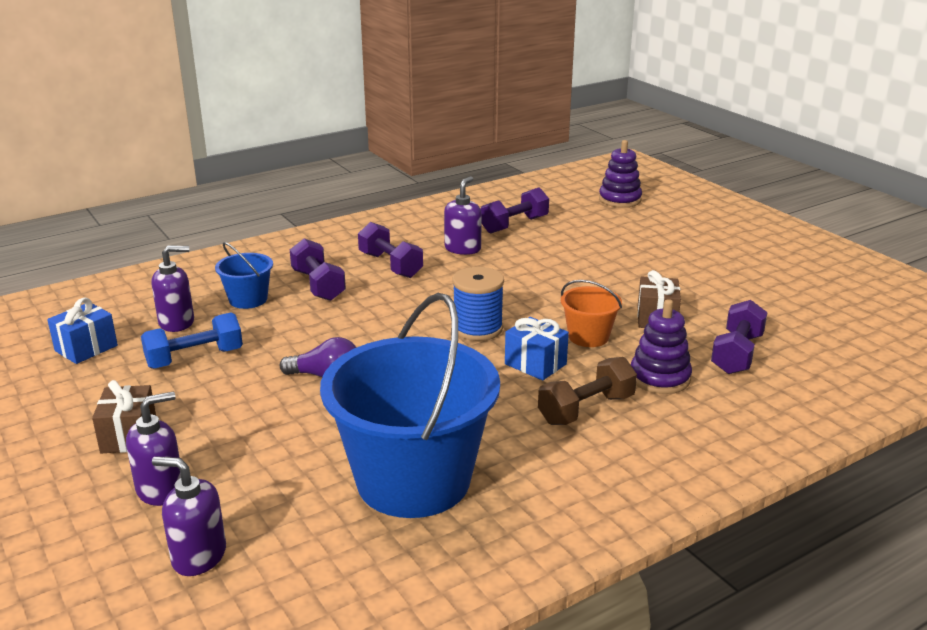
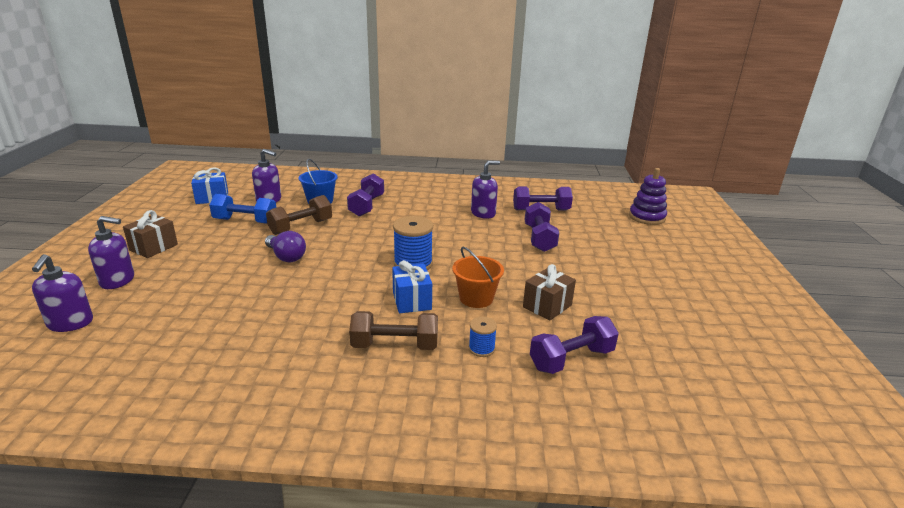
camera: 35 degrees right, 0 degrees up
purple soap dispenser [152,456,226,576] -> purple soap dispenser turned 150 degrees counterclockwise [32,254,93,332]
blue bucket [320,293,500,518] -> none
purple dumbbell [358,222,423,278] -> purple dumbbell moved to [525,202,559,252]
purple stacking toy [631,299,692,394] -> blue spool [469,317,497,357]
none -> brown dumbbell [266,195,332,235]

